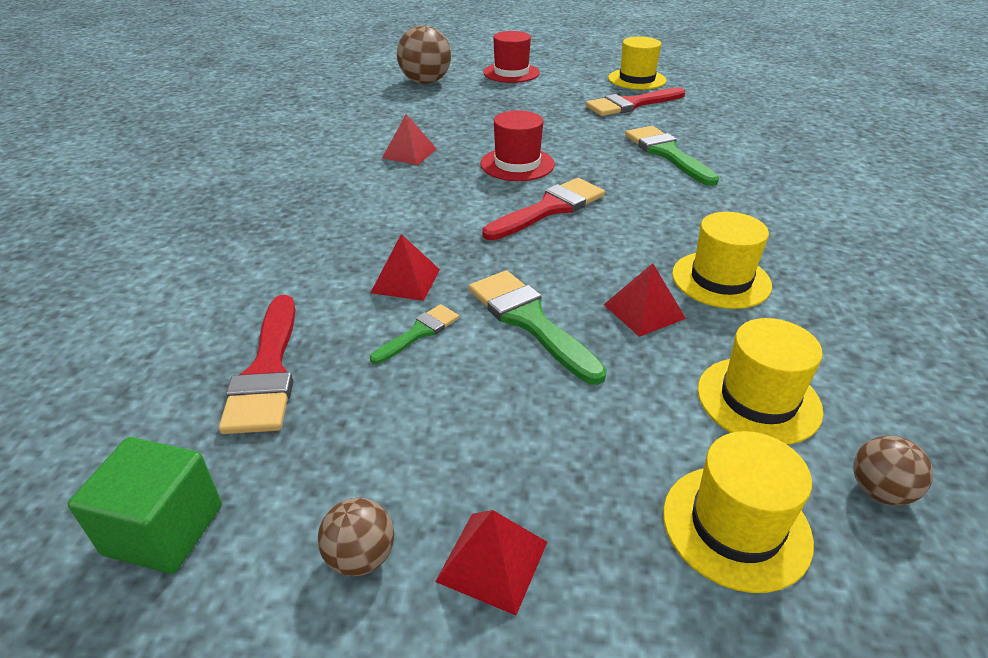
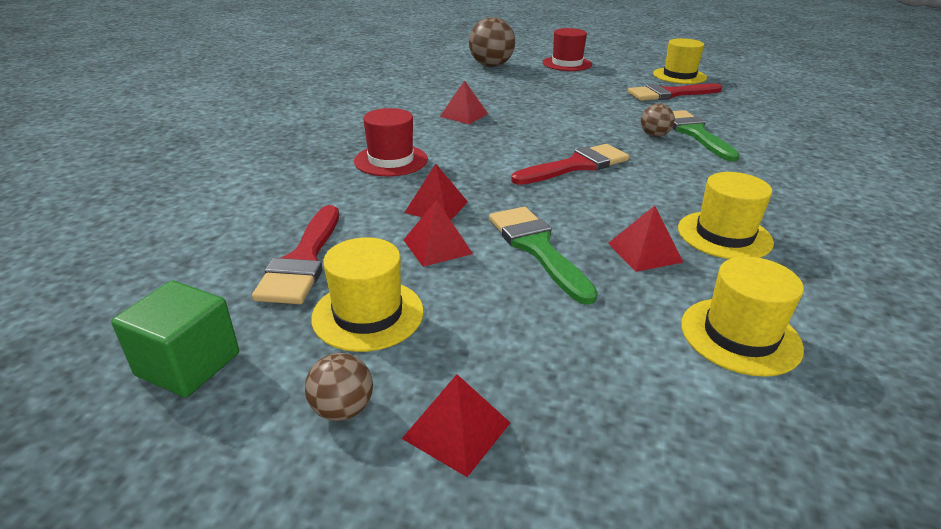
camera: 10 degrees right, 5 degrees down
green brush [370,304,459,364] -> red pyramid [404,200,473,267]
red hat [480,110,555,181] -> red hat moved to [354,108,428,177]
yellow hat [663,431,814,593] -> yellow hat moved to [311,237,424,352]
brown ball [853,435,933,506] -> brown ball moved to [641,103,675,137]

